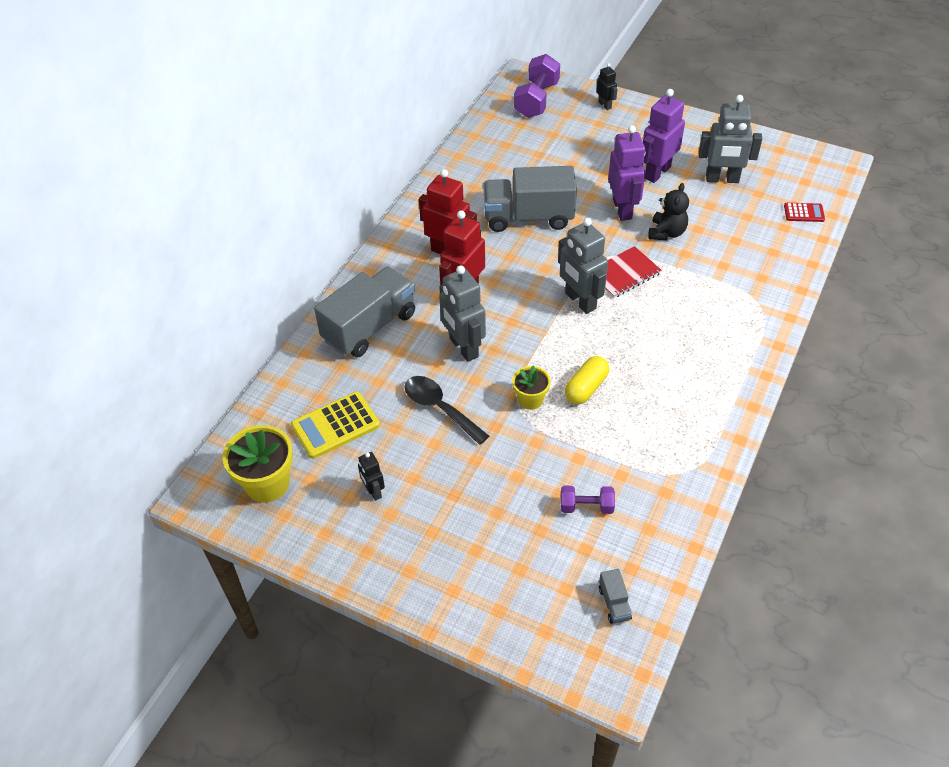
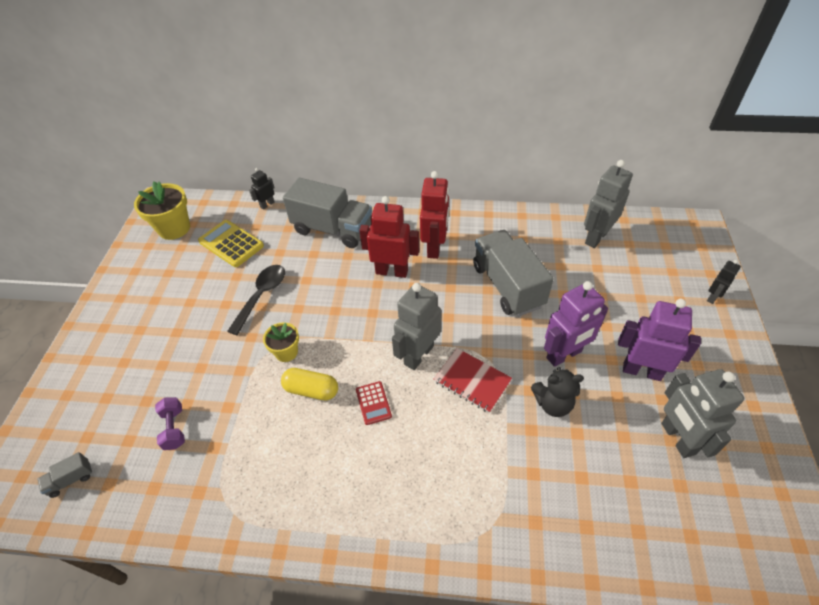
camera: 70 degrees right, 0 degrees up
black robot [358,452,385,501] -> black robot moved to [249,168,275,210]
grey robot [439,265,486,362] -> grey robot moved to [584,160,633,248]
purple dumbbell [514,54,560,118] -> none
red calculator [784,203,825,222] -> red calculator moved to [356,381,392,425]

